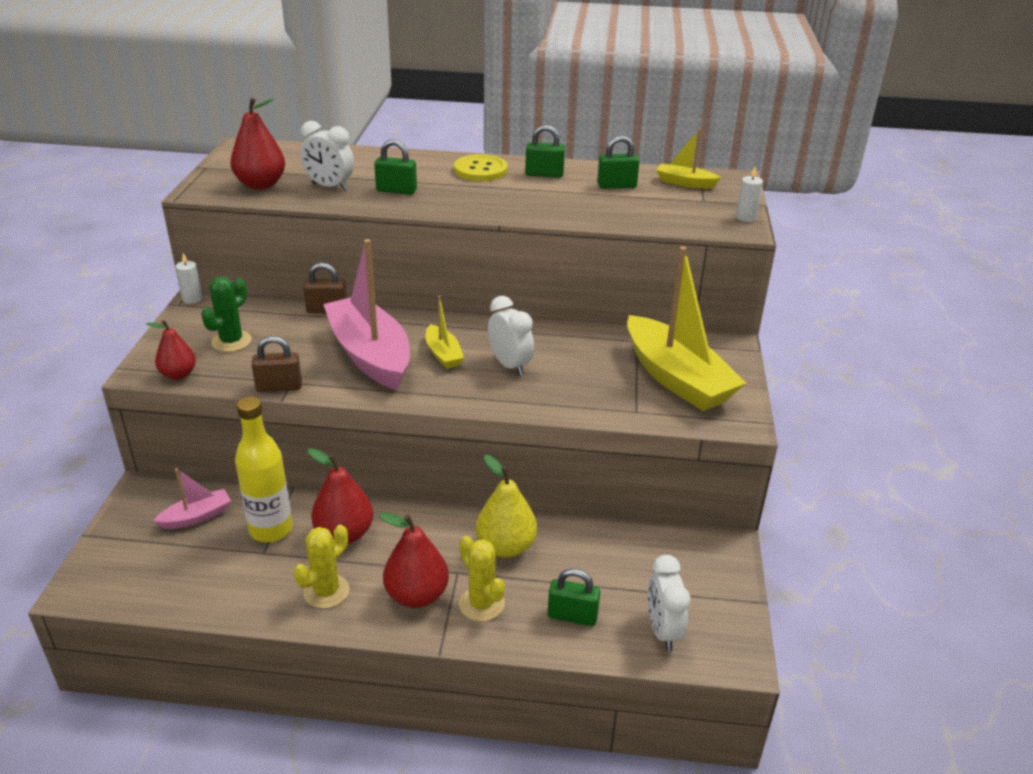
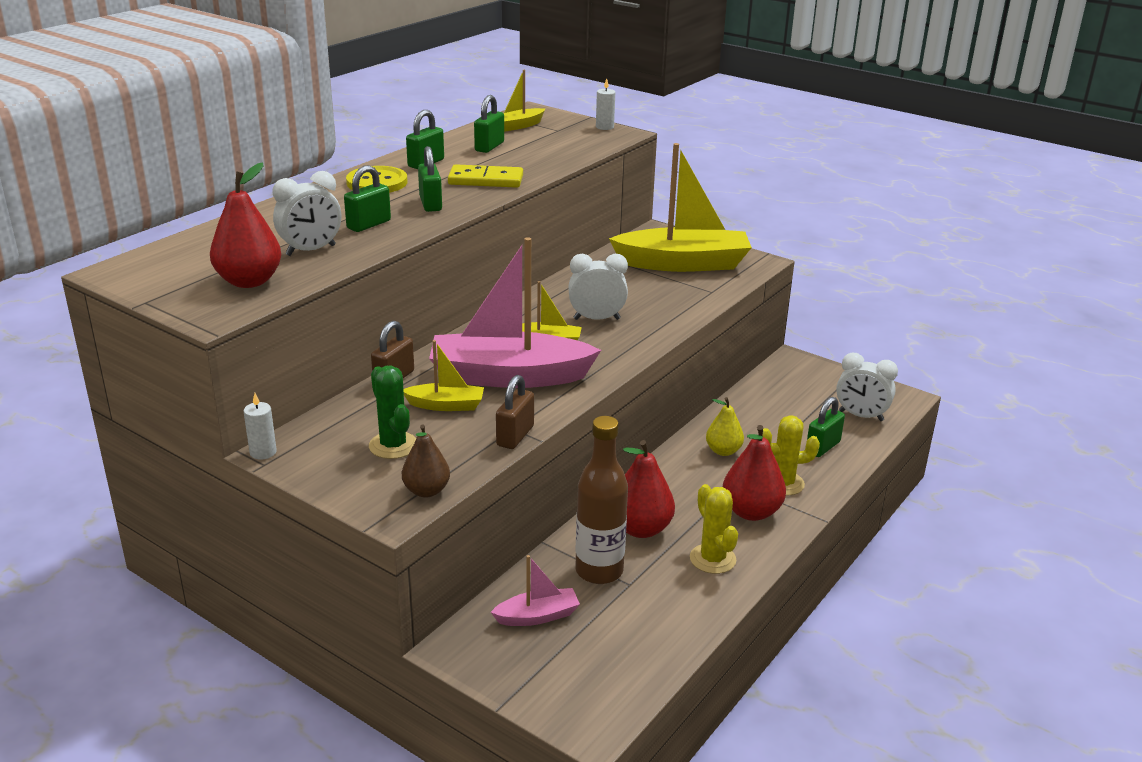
camera: 60 degrees left, 5 degrees down
red pear [147,320,196,380] -> brown pear [402,425,450,497]
pink boat [153,468,231,529] -> pink boat turned 75 degrees clockwise [491,555,580,626]
yellow bottle [235,396,293,542] -> brown bottle [576,416,628,584]
yellow pear [476,455,537,558] -> yellow pear [706,397,744,456], size x0.65
none -> yellow boat [403,340,484,411]
none -> green padlock [418,146,442,212]
none -> yellow domino [448,164,523,188]

